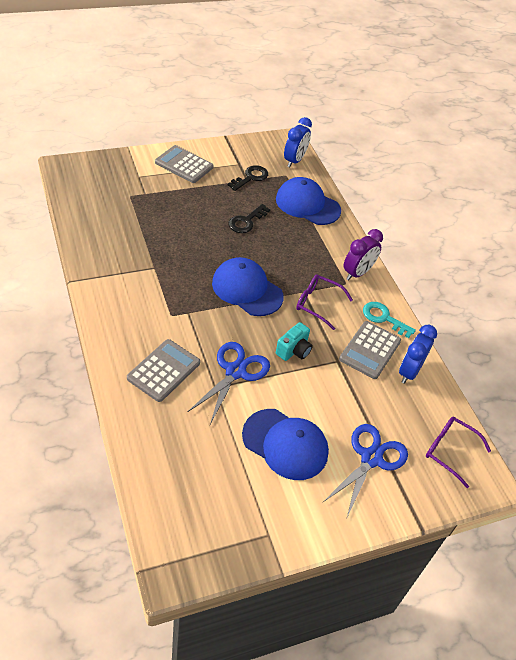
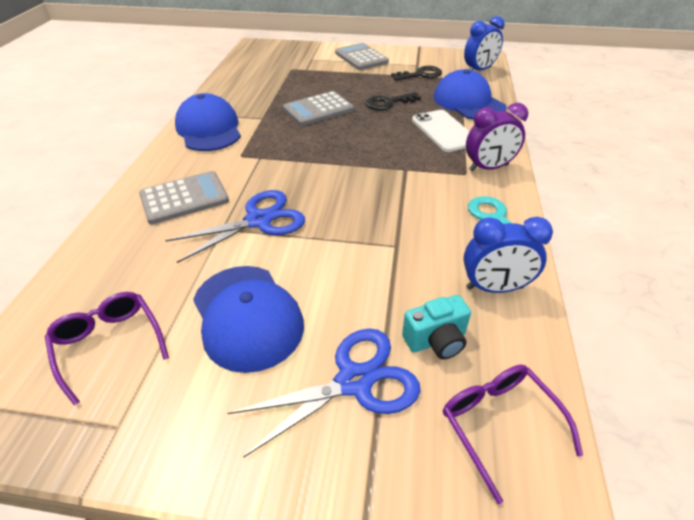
camera: 35 degrees right, 5 degrees down
blue cap [212,257,284,316] -> blue cap moved to [175,93,241,151]
turquoise camera [276,322,313,361] -> turquoise camera moved to [402,295,471,359]
purple glasses [296,274,353,330] -> purple glasses moved to [45,292,169,406]
grey calculator [339,321,401,379] -> grey calculator moved to [283,91,354,126]
blue clock [399,325,437,384] -> blue clock turned 150 degrees counterclockwise [463,217,553,293]
none -> white phone [412,110,470,152]

